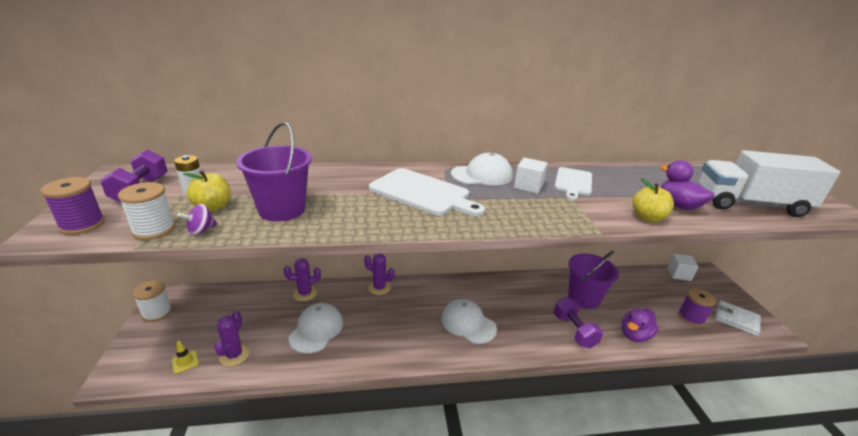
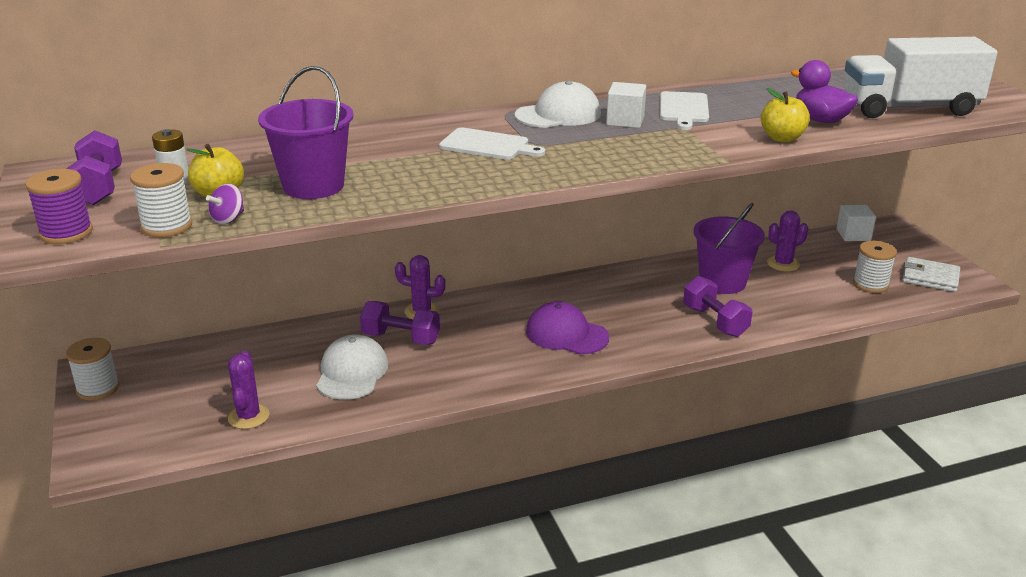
camera: 10 degrees left, 0 degrees up
yellow traffic cone [172,341,199,374] -> none
purple cactus [283,258,321,301] -> purple cactus moved to [767,211,808,271]
white cutting board [369,168,485,216] -> white cutting board [439,127,545,160], size x0.64
white cap [441,299,497,344] -> purple cap [526,301,609,355]
purple duck [622,308,659,342] -> none
purple spool [678,288,716,327] -> white spool [853,241,897,293]
none -> purple dumbbell [360,301,440,345]

